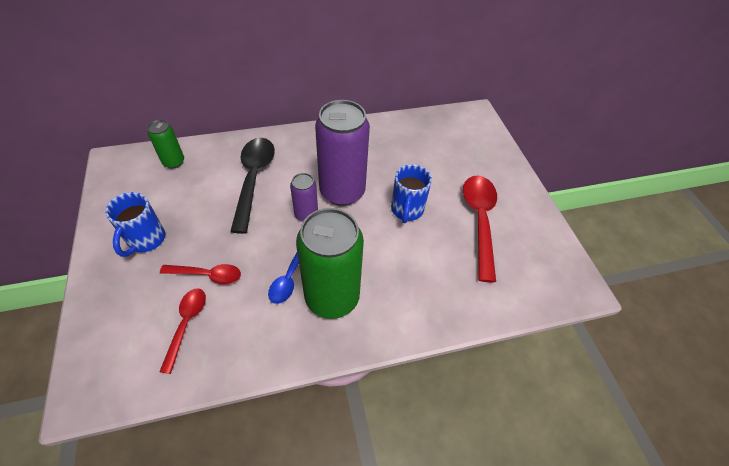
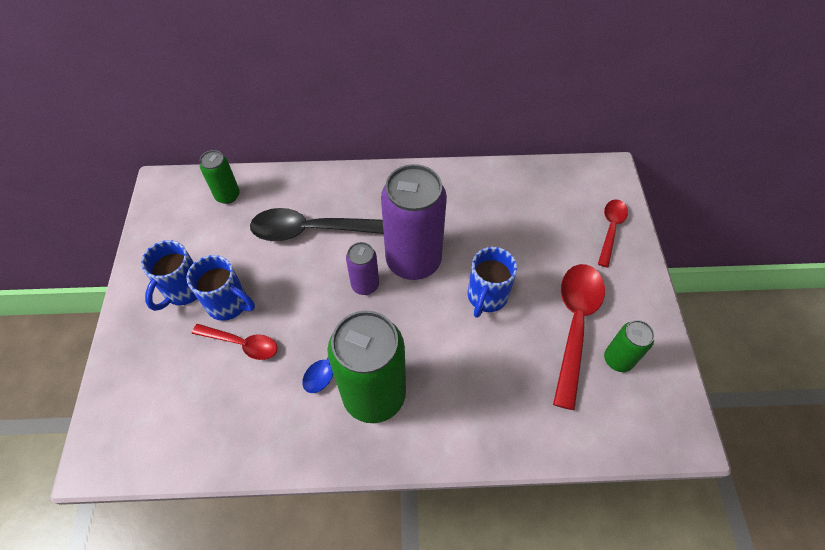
camera: 15 degrees right, 5 degrees up
red spoon [160,289,206,374] -> red spoon moved to [598,199,628,267]
black spoon [230,138,275,234] -> black spoon turned 105 degrees counterclockwise [250,208,384,241]
none -> blue mug [186,255,255,321]
none -> green can [604,320,655,372]

